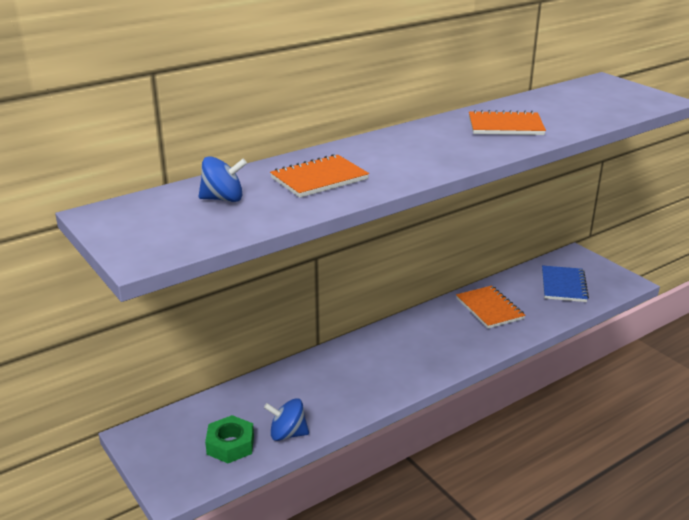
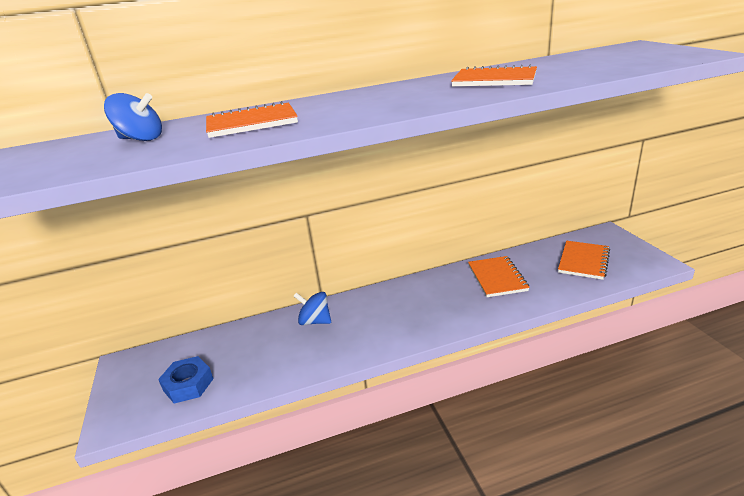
camera: 20 degrees right, 0 degrees up
green nut [205,415,254,463] -> blue nut [158,356,214,404]
blue spinning top [264,398,309,441] -> blue spinning top moved to [294,292,331,325]
blue notebook [542,265,589,302] -> orange notebook [558,241,610,280]

